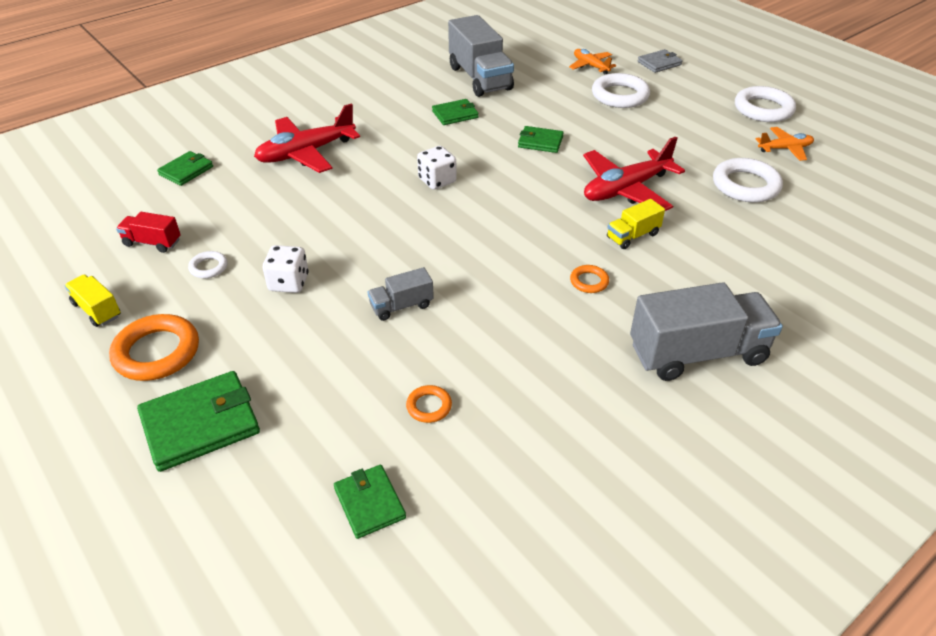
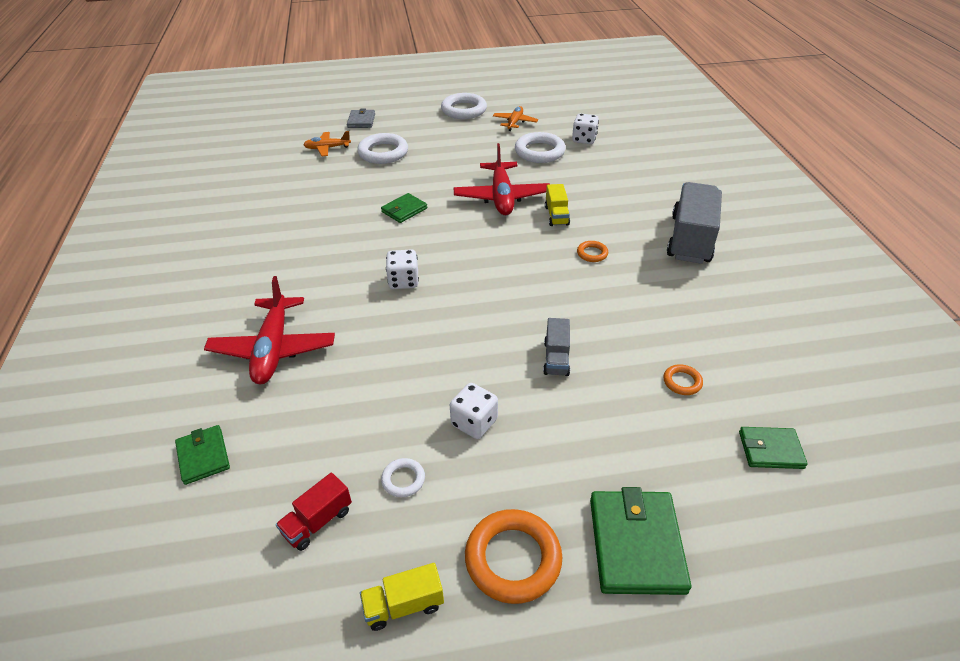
camera: 60 degrees left, 0 degrees up
green wallet [432,99,479,125] -> none
grey truck [448,15,514,97] -> none
none -> white dice [572,113,599,144]

